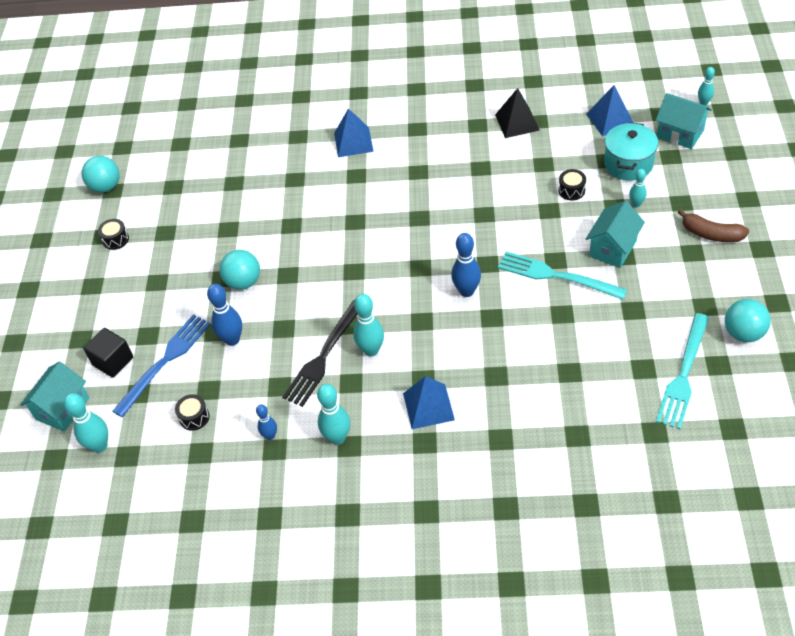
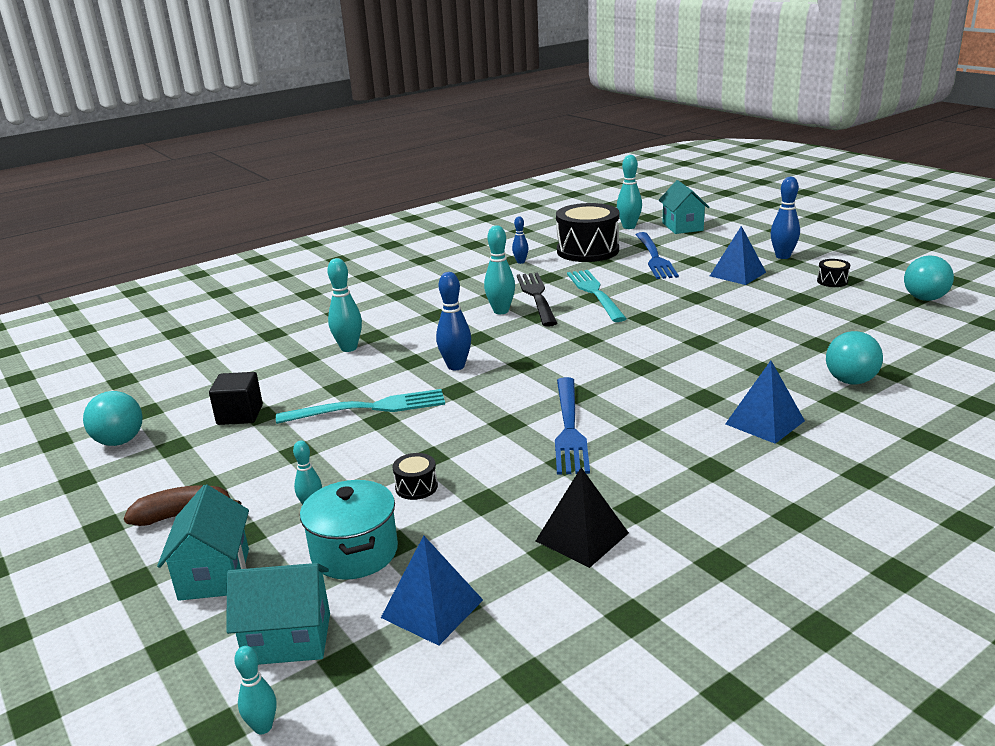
camera: 140 degrees right, 25 degrees down
black cube [83,328,133,378] -> black cube moved to [209,372,263,425]
black drum [175,394,209,431] -> black drum [556,203,619,262], size x2.40
blue bowling pin [207,284,242,346] -> blue bowling pin moved to [771,177,800,259]
turquoise ball [220,250,260,290] -> turquoise ball moved to [826,331,883,384]
turquoise bowling pin [317,384,350,445] -> turquoise bowling pin moved to [327,258,362,352]
blue pyramid [403,376,455,429] -> blue pyramid moved to [710,226,766,285]
turquoise house [586,201,645,268] -> turquoise house moved to [157,484,249,601]
turquoise fork [656,313,709,429] -> turquoise fork moved to [567,270,627,322]
none -> blue fork [555,377,590,475]

